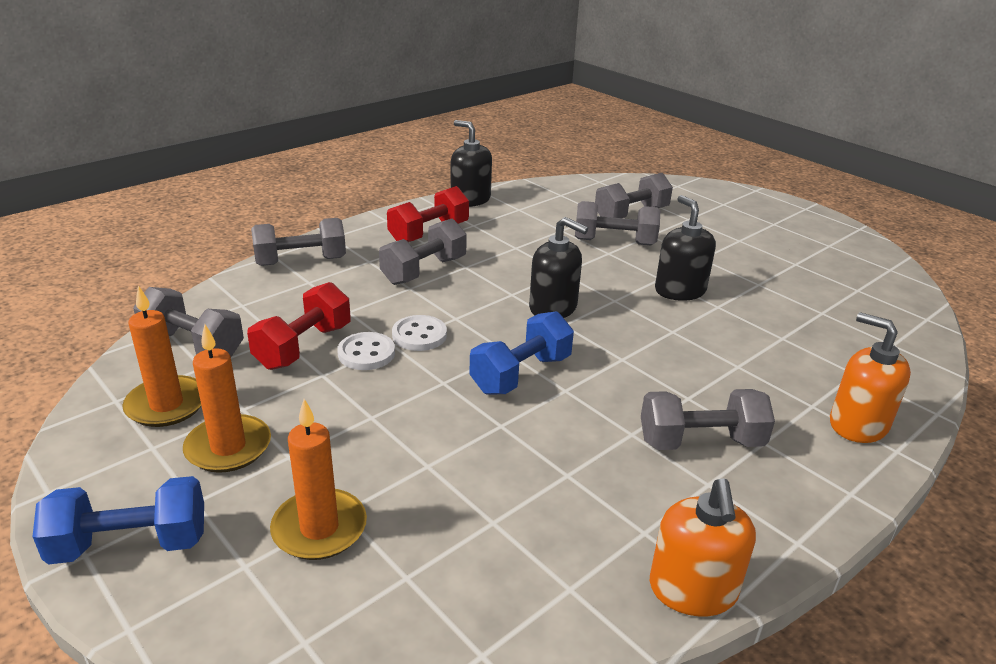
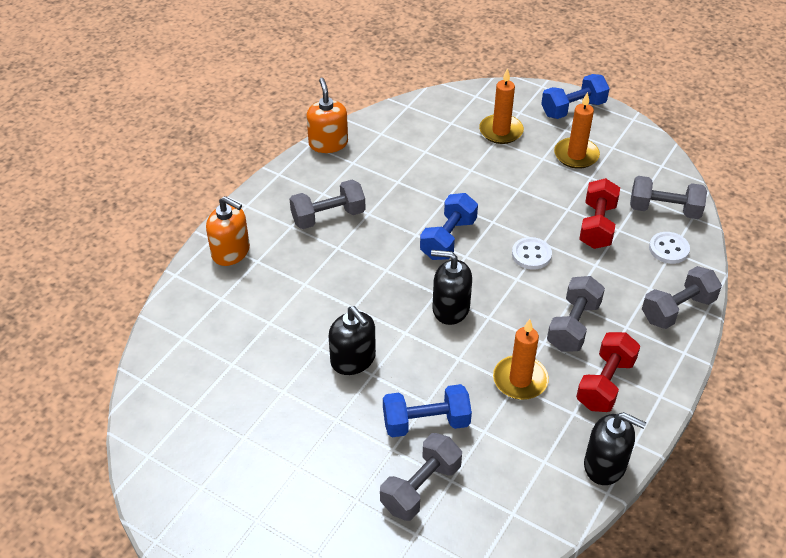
camera: 165 degrees right, 15 degrees up
orange candle [122,285,201,427] -> orange candle moved to [493,319,549,400]
white button [337,332,395,370] -> white button moved to [649,232,690,264]
grey dumbbell [575,201,660,245] -> blue dumbbell [383,384,472,437]

